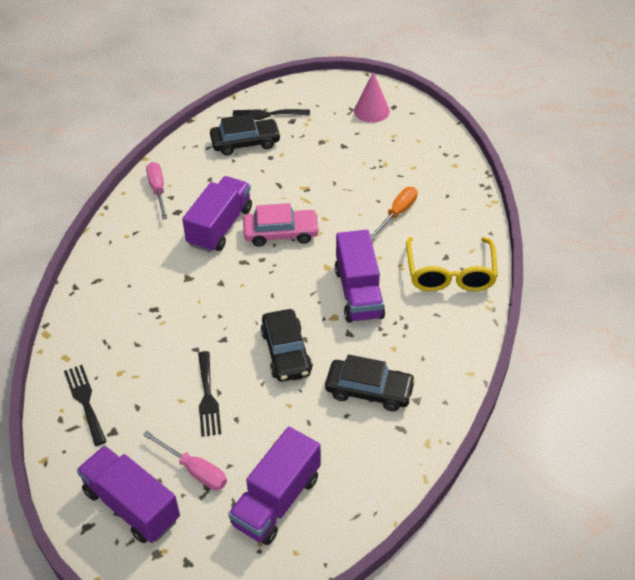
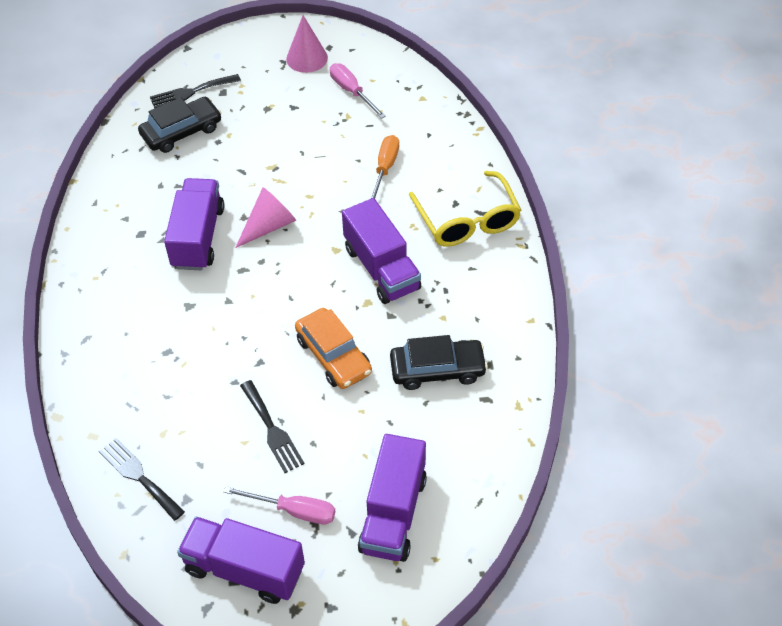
camera: 20 degrees left, 5 degrees up
pink screwdriver [146,162,167,220] -> pink screwdriver moved to [330,63,386,119]
pink car [243,203,320,247] -> pink cone [235,187,296,248]
black car [261,309,312,382] -> orange car [295,308,372,389]

